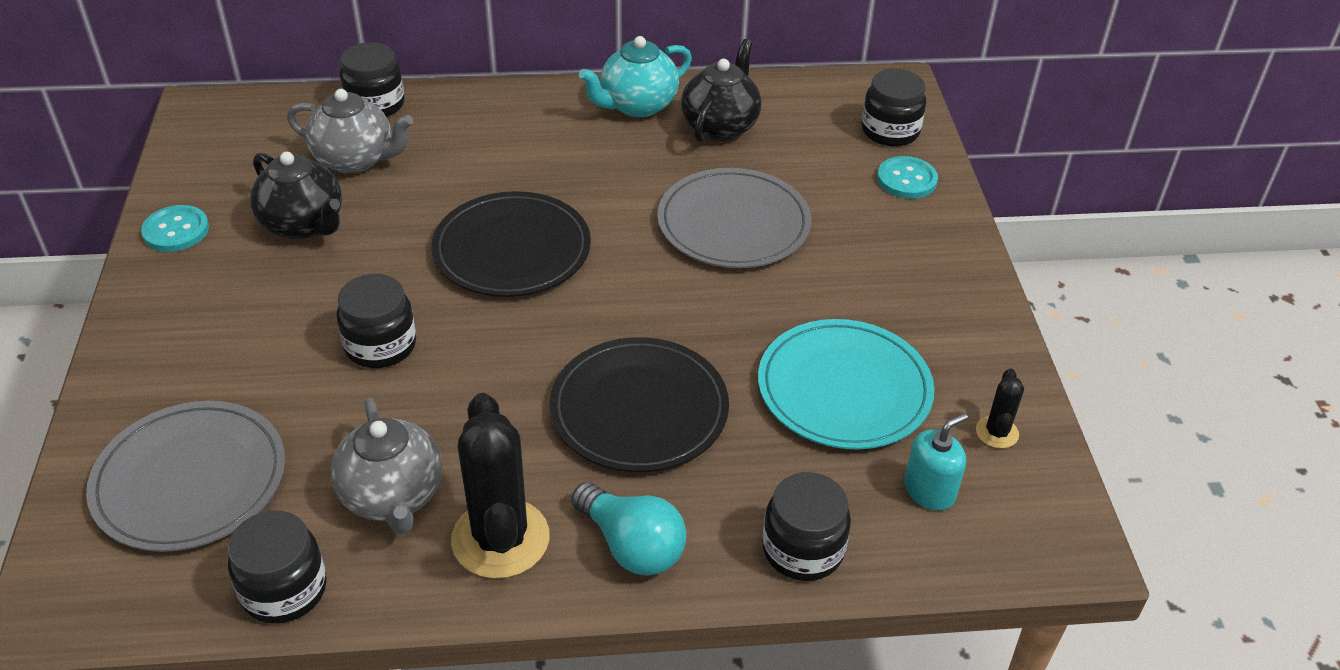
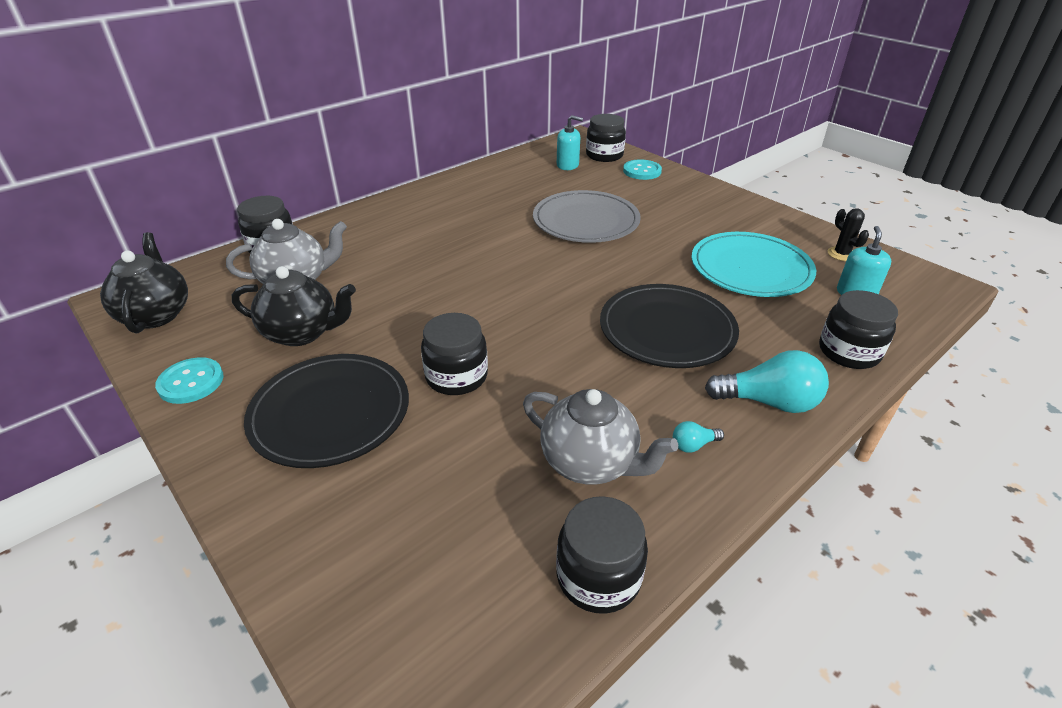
camera: 35 degrees left, 5 degrees down
grey plate [86,401,285,552] -> none
black plate [431,191,591,297] -> black plate moved to [244,354,409,468]
black cactus [451,393,550,579] -> turquoise light bulb [673,421,724,453]
turquoise teapot [579,36,692,117] -> none
black teapot [681,39,761,143] -> black teapot moved to [100,232,188,333]
none -> turquoise soap dispenser [557,115,583,170]

